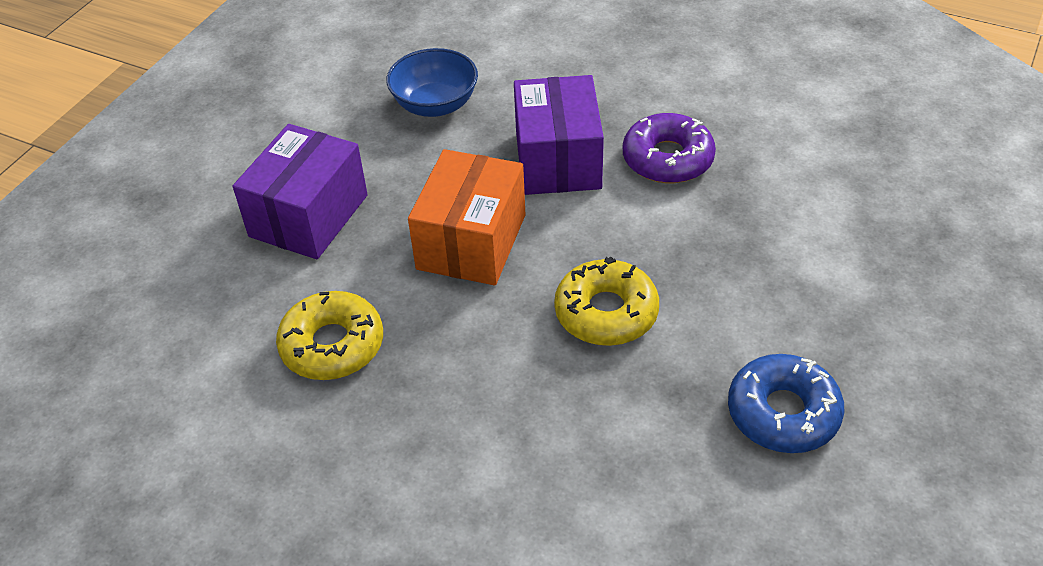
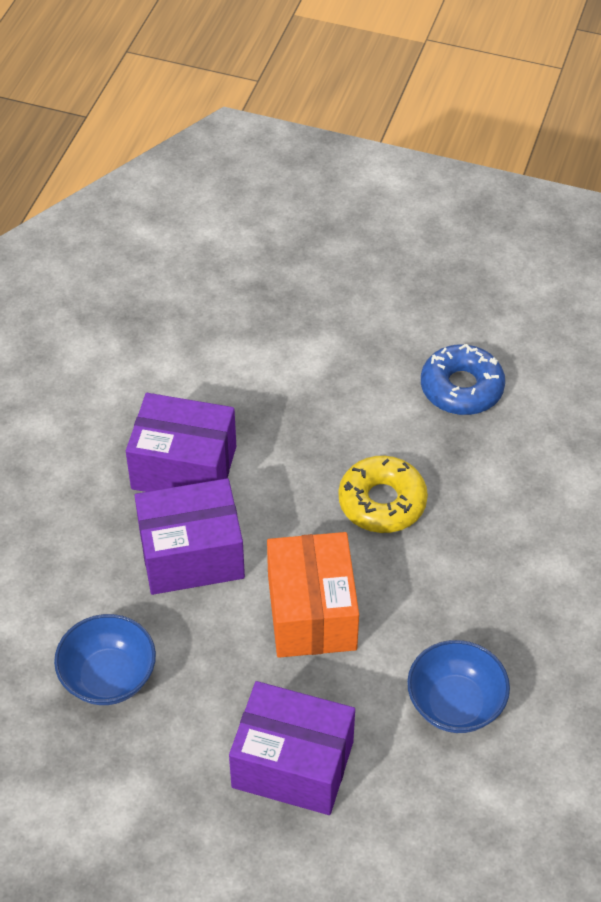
camera: 100 degrees left, 5 degrees up
yellow donut [276,291,383,380] -> blue bowl [407,640,510,733]
orange box [408,149,526,286] -> orange box turned 75 degrees clockwise [267,532,359,658]
purple donut [623,113,716,183] -> purple box [126,393,236,492]

